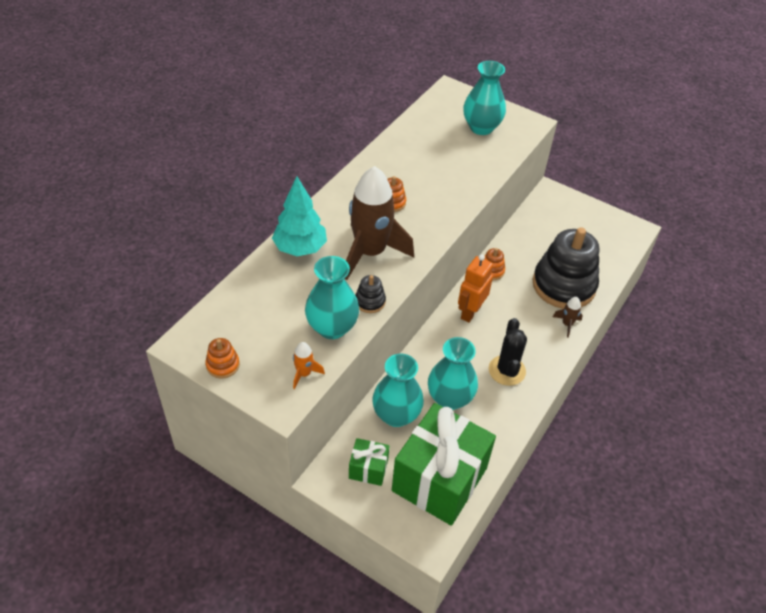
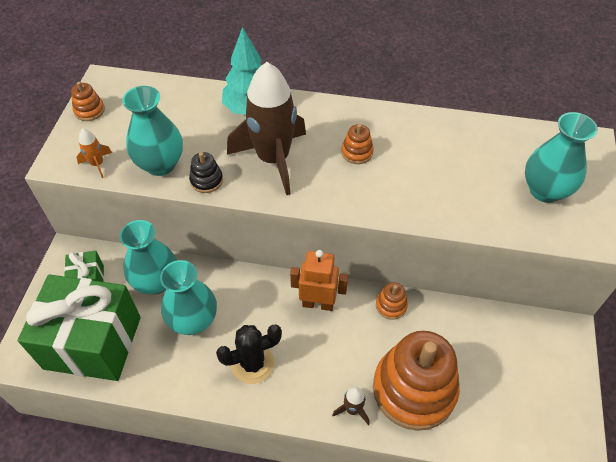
camera: 70 degrees right, 5 degrees up
black stacking toy [533,227,599,309] -> orange stacking toy [373,331,460,431]

